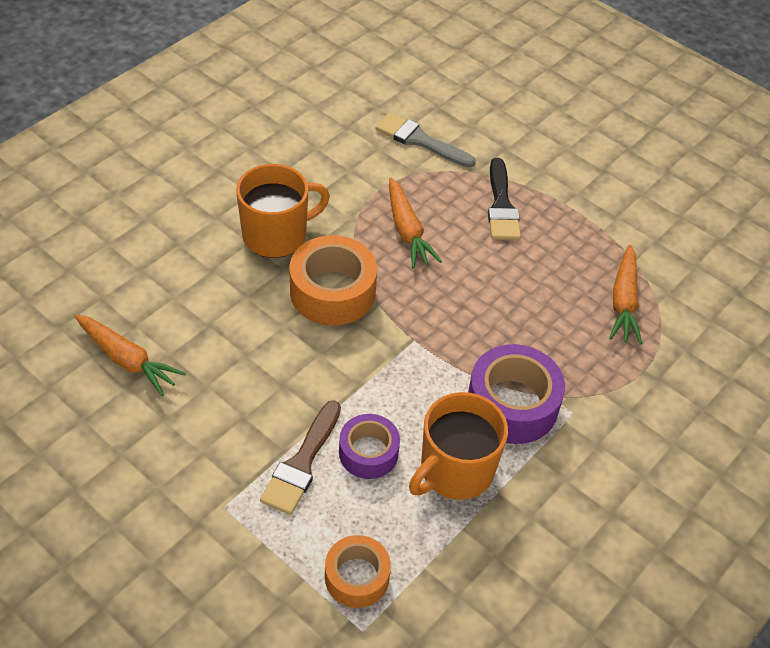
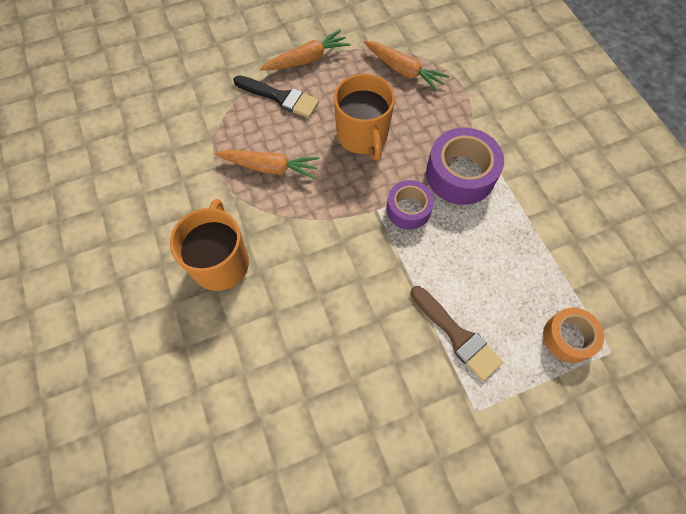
camera: 60 degrees left, 15 degrees up
orange carrot [74,314,186,396] -> orange carrot moved to [260,30,351,71]
orange tape [290,235,377,326] -> none
purple tape [339,414,400,479] -> purple tape moved to [386,180,434,230]
grey brush [375,113,476,168] -> none
orange mug [409,392,508,500] -> orange mug moved to [334,74,395,160]

